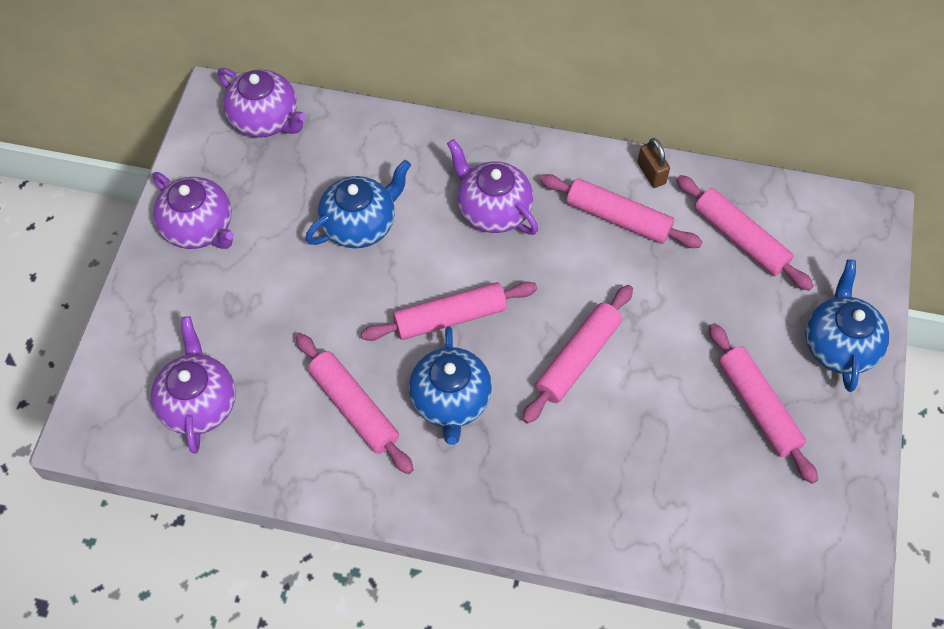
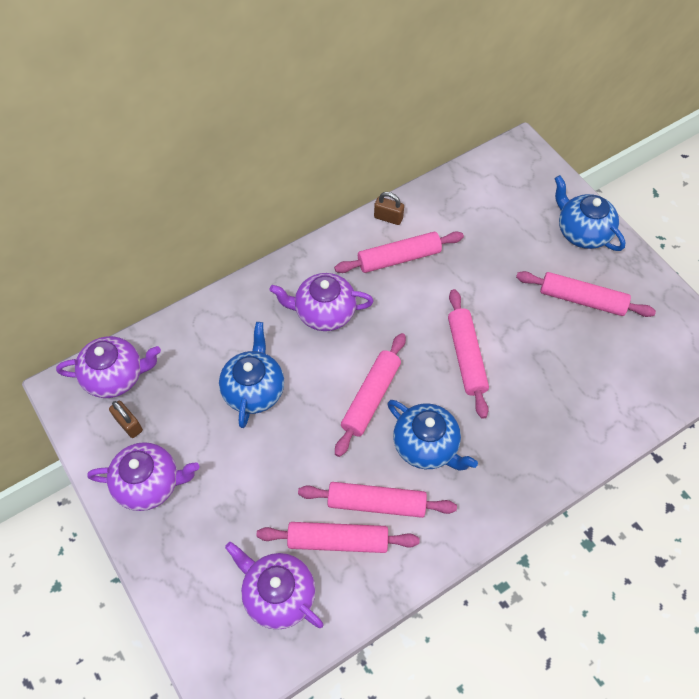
camera: 45 degrees left, 0 degrees up
pink rolling pin [676,175,814,291] -> pink rolling pin moved to [257,522,419,553]
none -> brown padlock [109,401,143,438]

